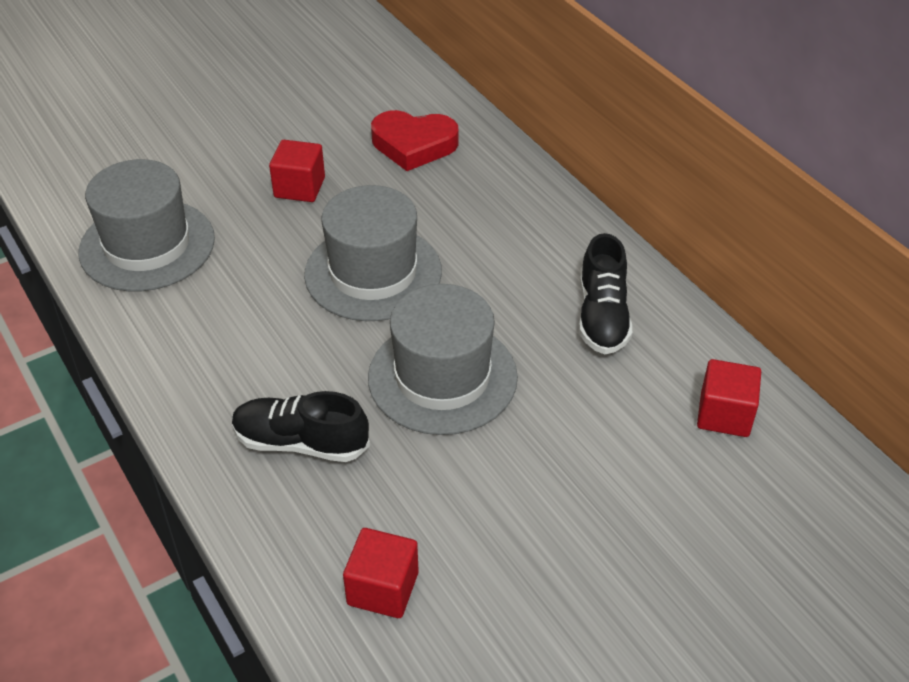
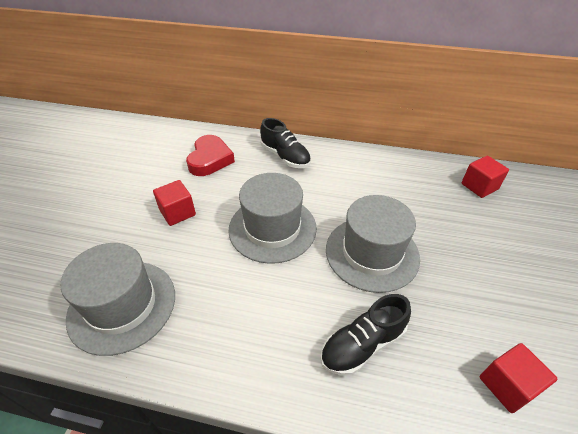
camera: 45 degrees left, 0 degrees up
red heart [371,110,458,171] -> red heart turned 45 degrees counterclockwise [186,135,235,176]
black shoe [579,233,632,354] -> black shoe moved to [260,118,311,168]

